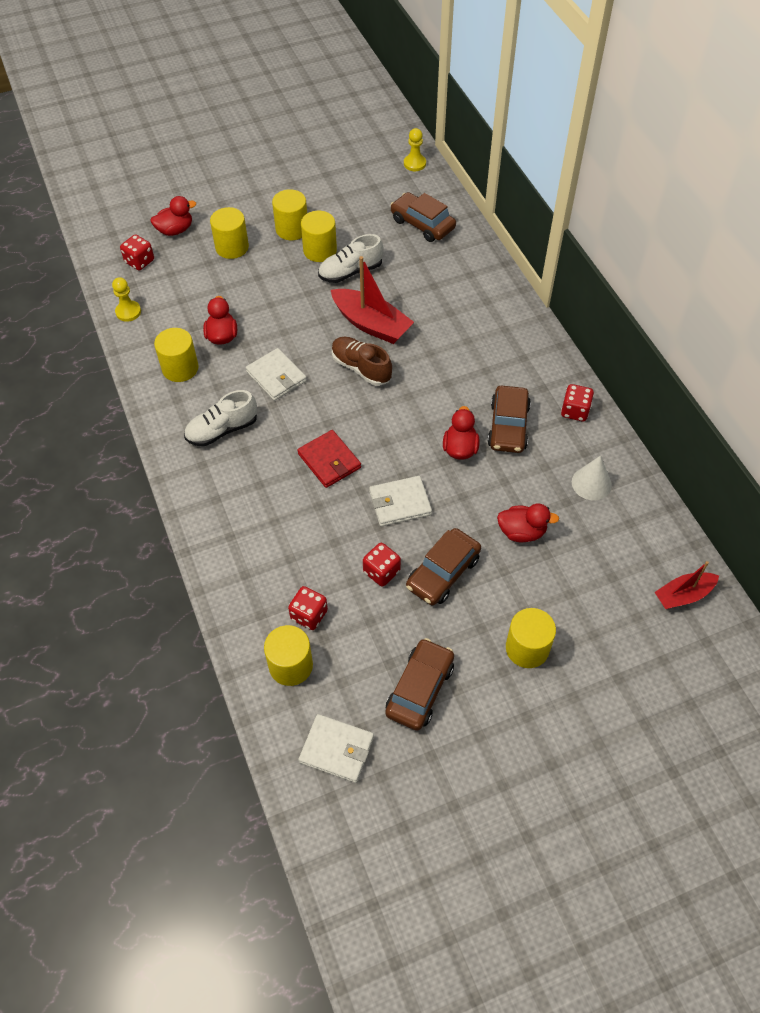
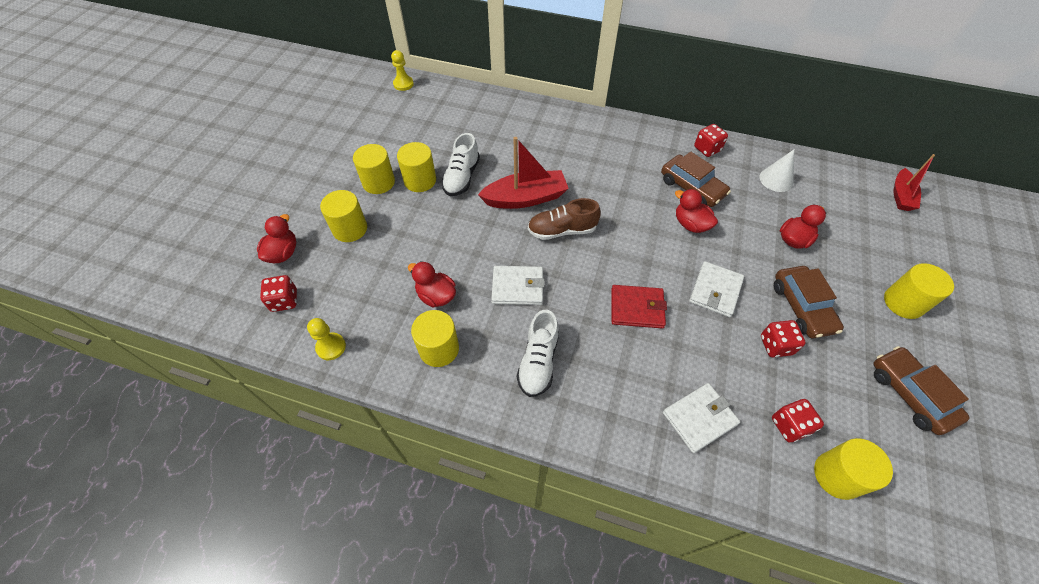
camera: 50 degrees left, 0 degrees up
white wallet [298,714,374,783] -> white wallet moved to [663,383,740,453]
brown car [390,192,456,242] -> none

